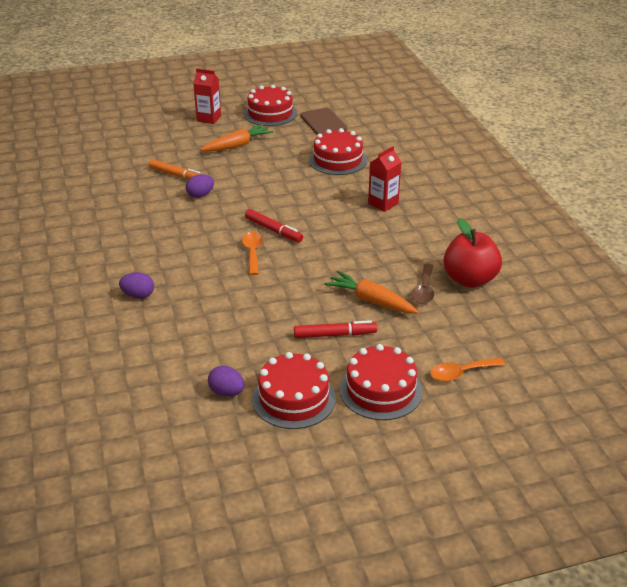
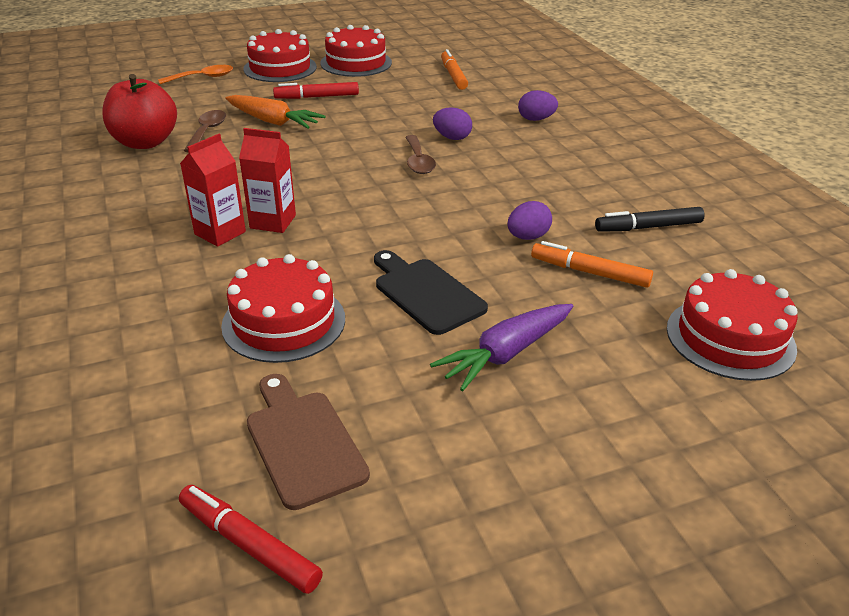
camera: 175 degrees right, 0 degrees up
red carton [193,68,221,124] -> red carton moved to [239,128,296,233]
orange carrot [200,124,273,152] -> purple carrot [430,304,573,391]
purple egg [208,366,245,397] -> purple egg moved to [433,107,472,140]
orange spoon [242,232,263,275] -> brown spoon [405,135,436,174]
red cake [244,85,297,126] -> red cake moved to [667,269,798,381]
red marker [245,209,303,242] -> red marker moved to [179,485,323,594]
none -> black cutting board [374,250,488,335]
none -> orange marker [441,49,468,90]
none -> black marker [595,207,705,232]

